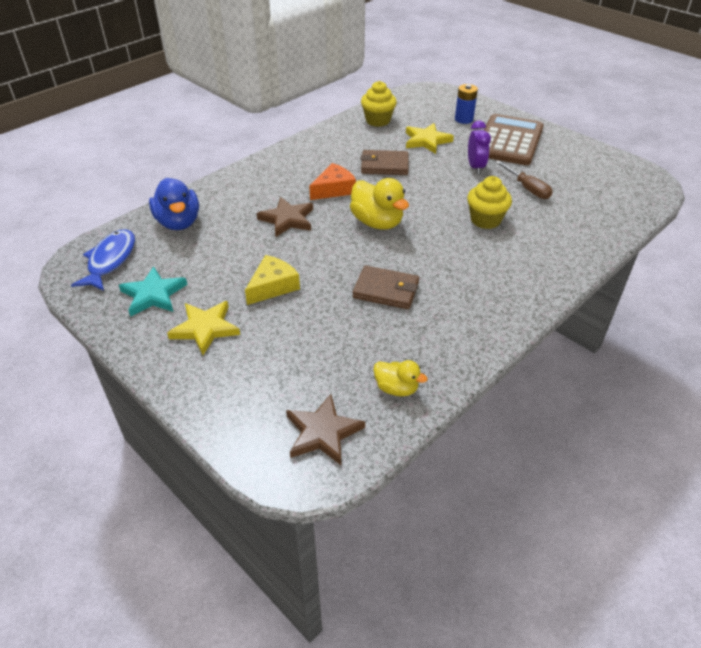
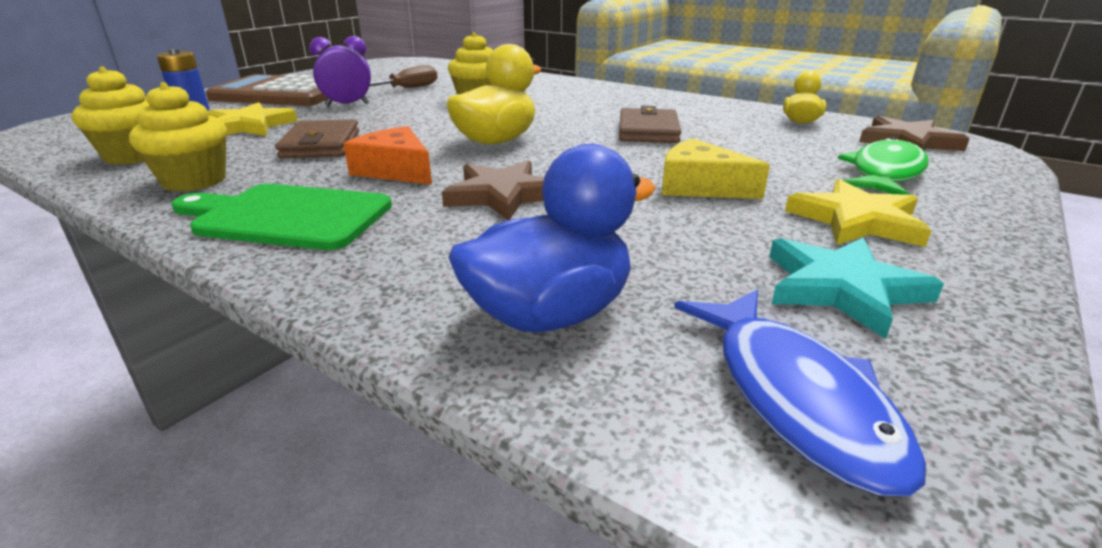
camera: 100 degrees left, 15 degrees down
blue fish [71,229,135,291] -> blue fish turned 105 degrees counterclockwise [674,289,926,496]
none -> yellow cupcake [129,82,227,192]
none -> green cutting board [171,184,392,250]
none -> green fish [838,137,929,195]

